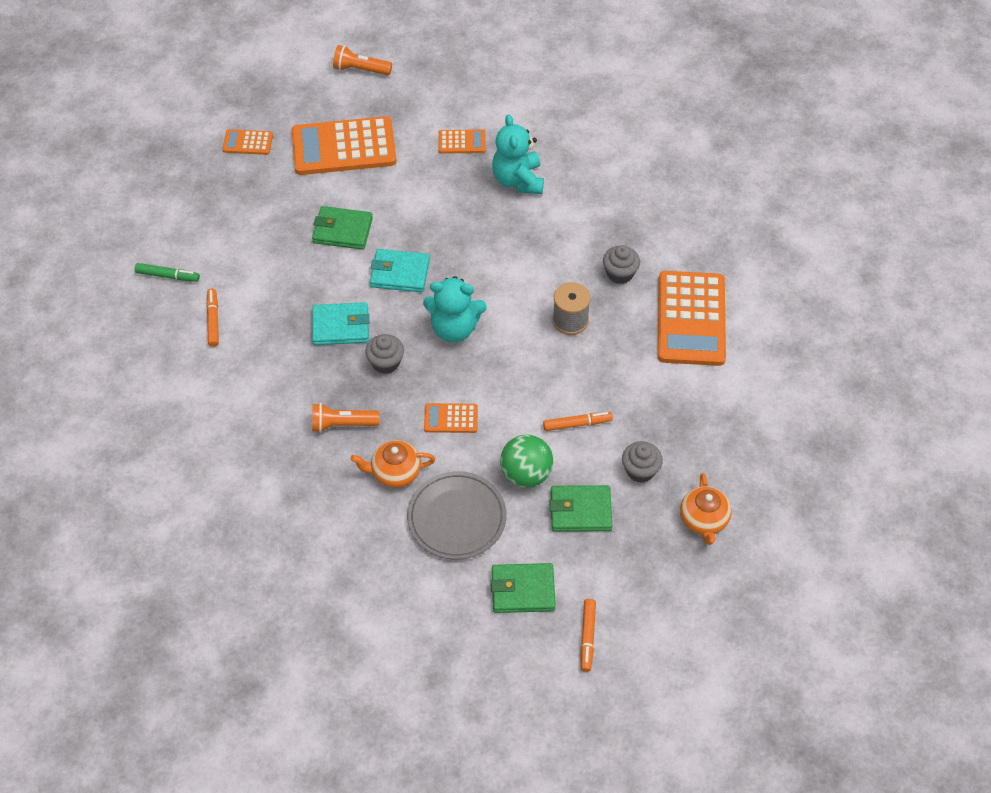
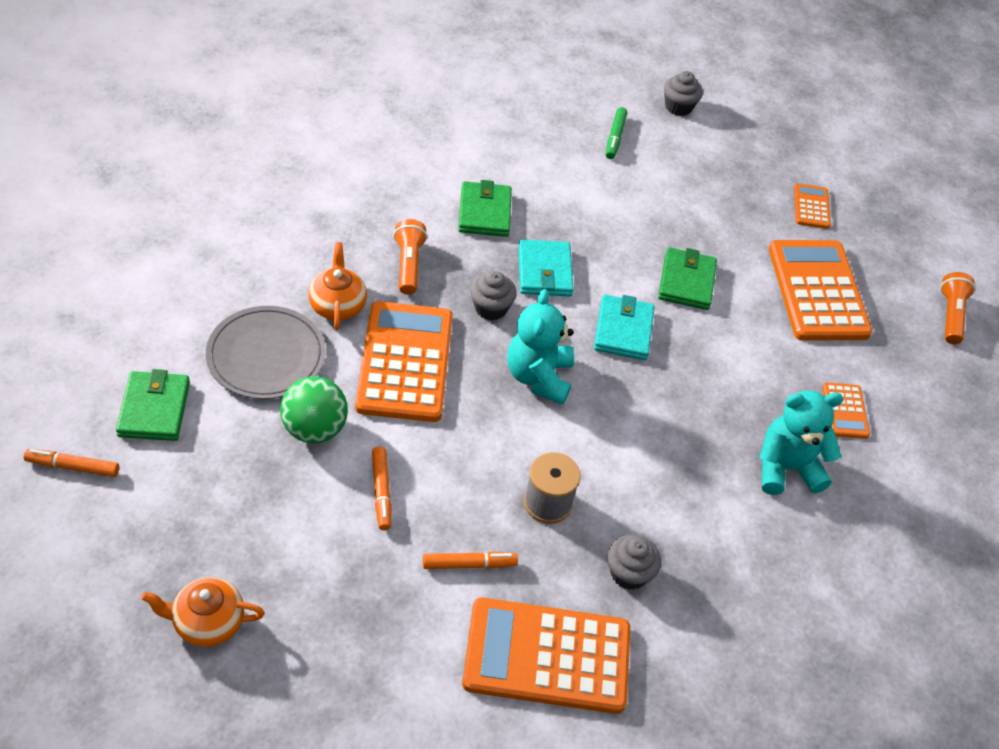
camera: 85 degrees right, 5 degrees down
orange marker [206,289,219,347] -> orange marker moved to [423,552,518,569]
orange calculator [424,403,478,433] -> orange calculator [355,301,453,422], size x2.14
green wallet [549,485,612,532] -> green wallet moved to [458,180,512,237]
grey cupcake [622,441,663,483] -> grey cupcake moved to [664,71,703,116]

